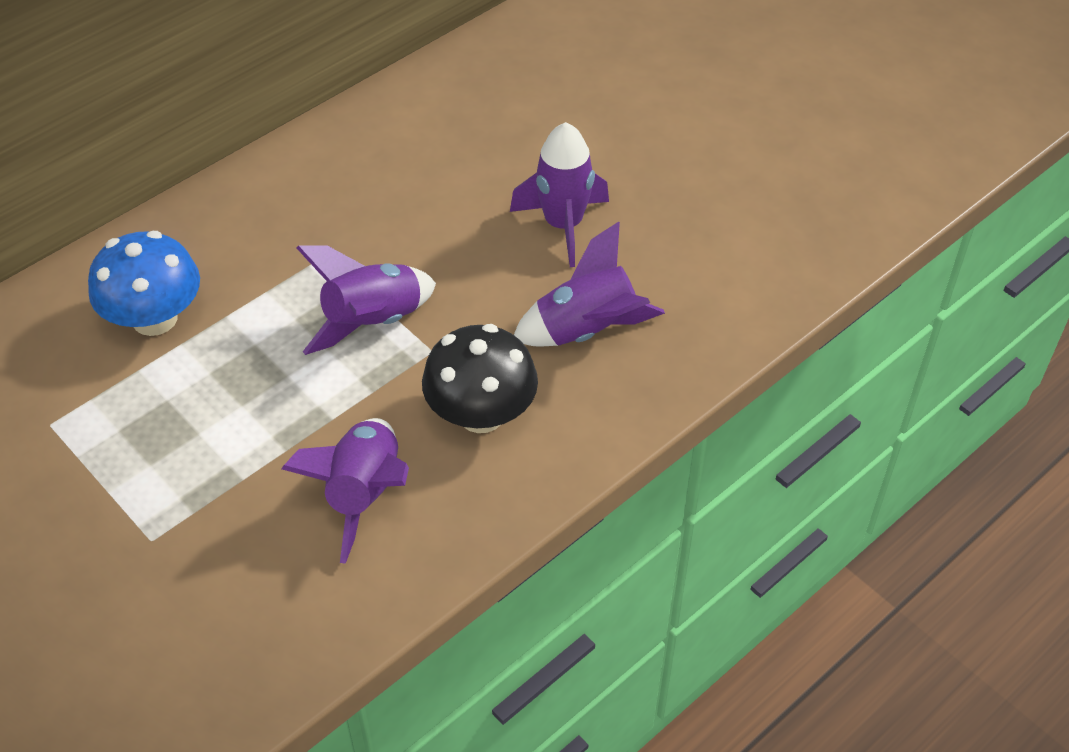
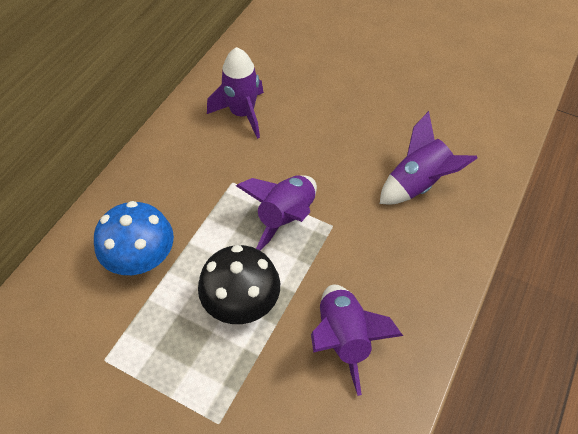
camera: 20 degrees left, 5 degrees up
black mushroom [422,324,538,433] -> black mushroom moved to [198,245,280,324]
purple rocket [510,122,609,267] -> purple rocket moved to [207,47,264,139]

